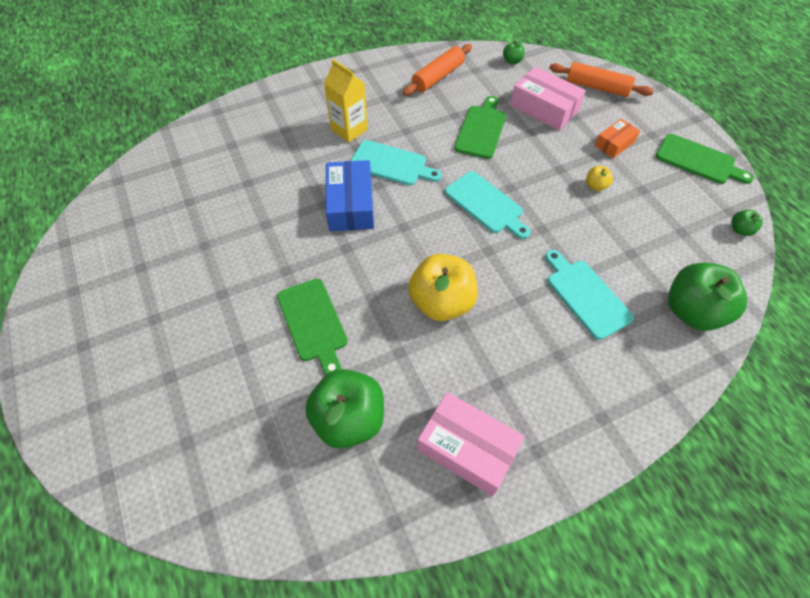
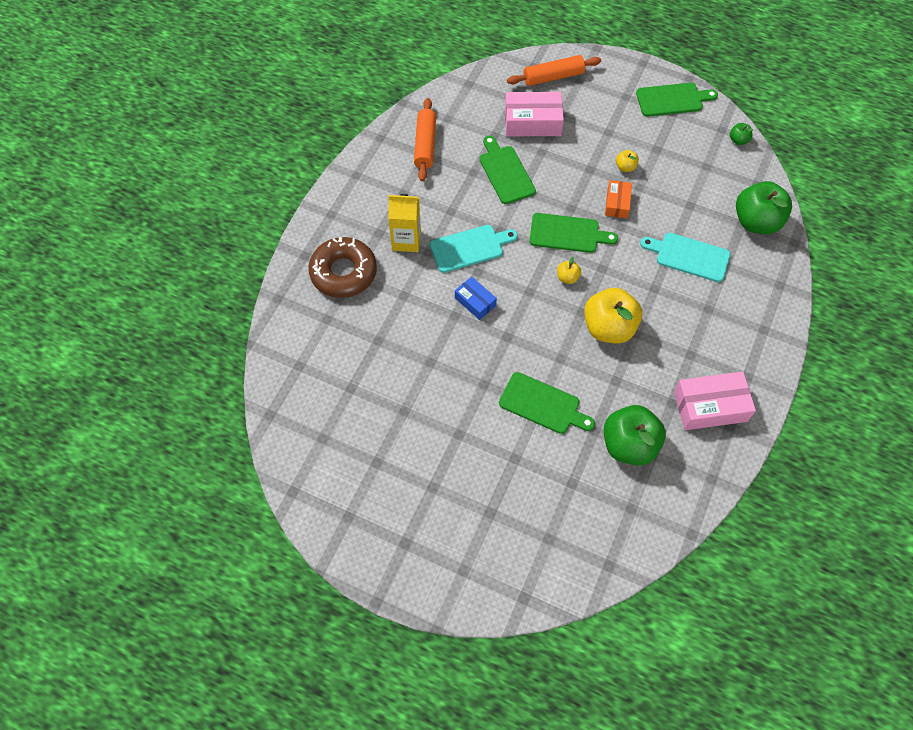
camera: 40 degrees left, 5 degrees up
blue box [326,160,374,231] -> blue box [455,276,497,320], size x0.58
turquoise cutting board [445,171,531,239] -> green cutting board [529,213,618,253]
green apple [503,36,525,64] -> none
orange box [595,119,640,158] -> orange box moved to [605,180,632,218]
none -> brown donut [308,237,377,298]
none -> yellow apple [557,257,581,284]

